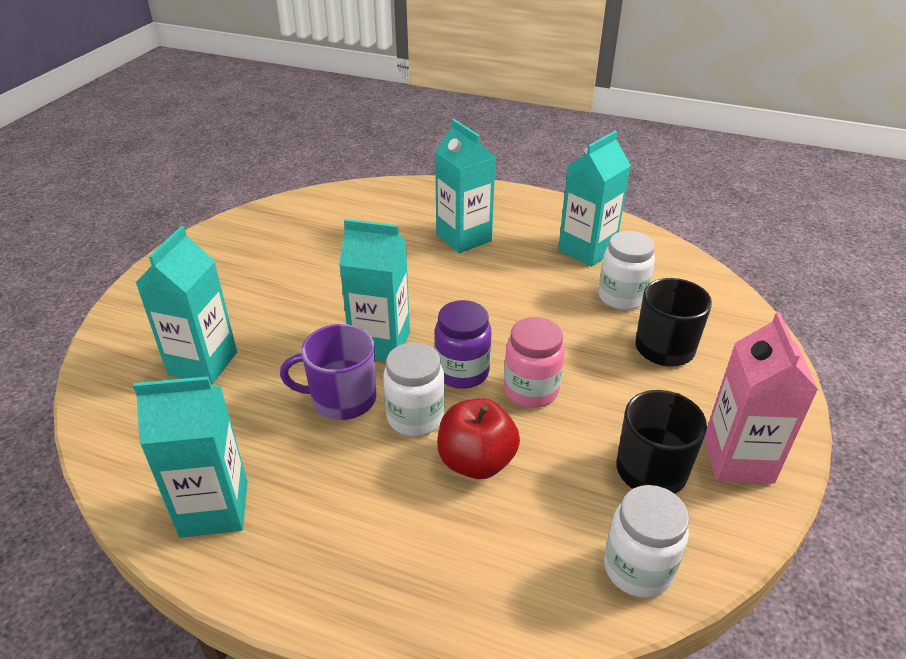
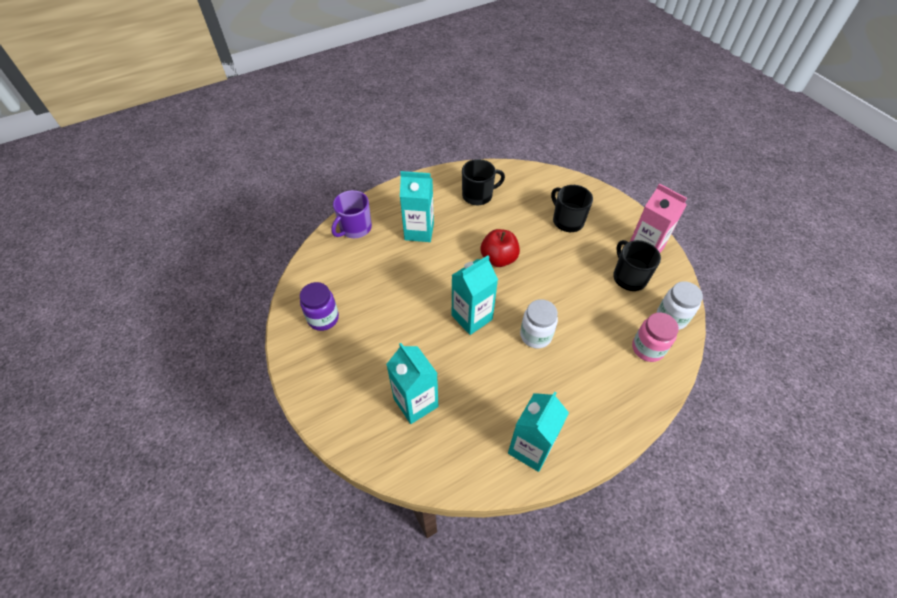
camera: 50 degrees left, 15 degrees up
purple mug [280,324,376,420] -> purple mug moved to [331,190,372,238]
purple jar [435,300,491,389] -> purple jar moved to [300,282,339,331]
red apple [437,398,520,479] -> red apple moved to [481,229,520,267]
pink jar [504,317,565,408] -> pink jar moved to [632,313,679,362]
turquoise carton [558,131,631,267] -> black mug [462,159,505,205]
white jar [598,231,655,310] -> none

